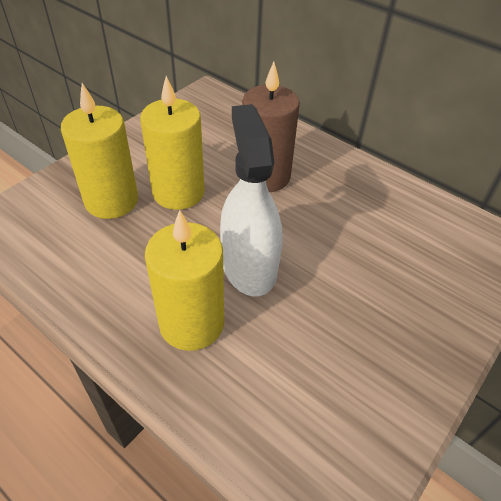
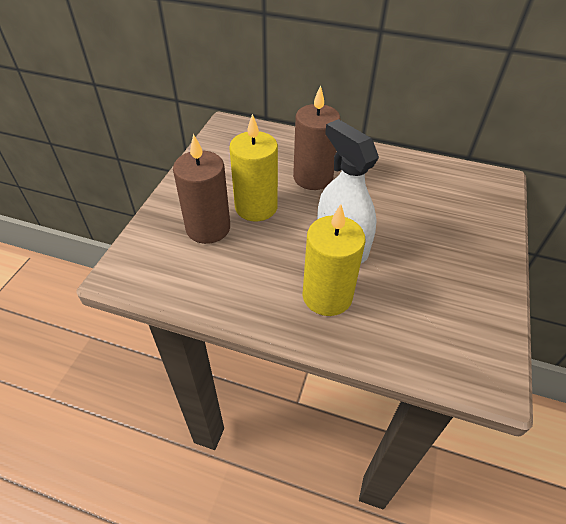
camera: 20 degrees left, 0 degrees up
yellow candle [61,83,138,219] -> brown candle [173,134,230,244]

